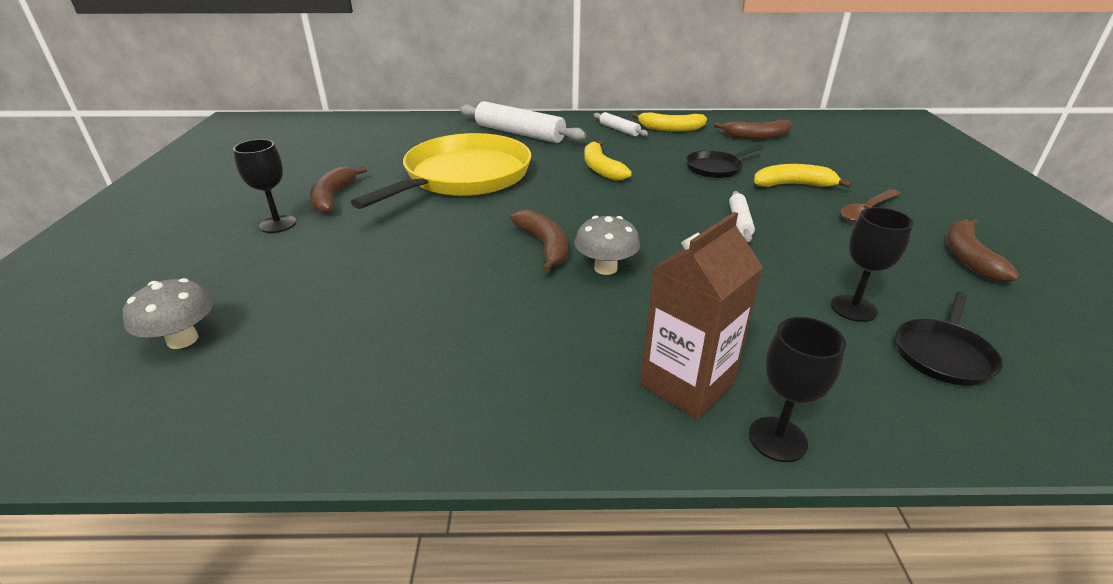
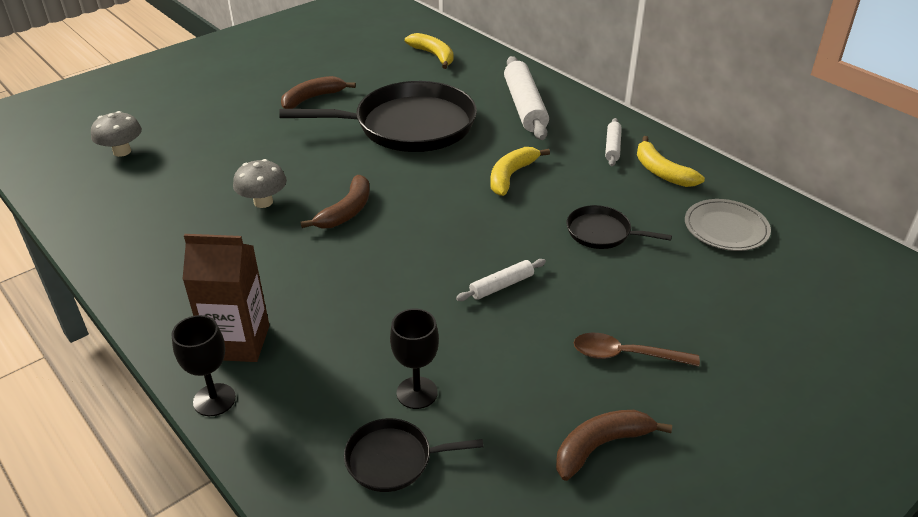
camera: 50 degrees right, 5 degrees up
black goblet [233,139,296,233] -> none
yellow pan [351,133,531,209] -> black pan [279,81,477,152]
grey mushroom [575,216,640,275] -> grey mushroom moved to [233,159,287,208]
brown banana [714,120,792,139] -> grey plate [685,199,771,251]
yellow banana [754,164,852,188] -> yellow banana moved to [405,33,454,69]

